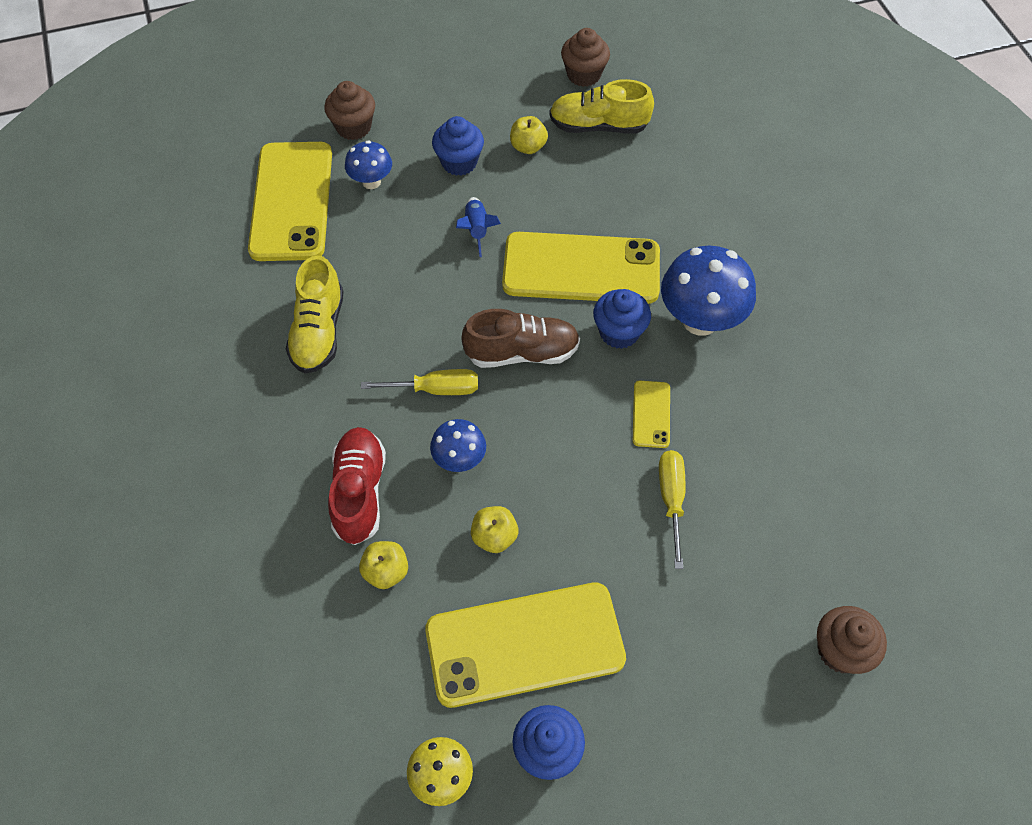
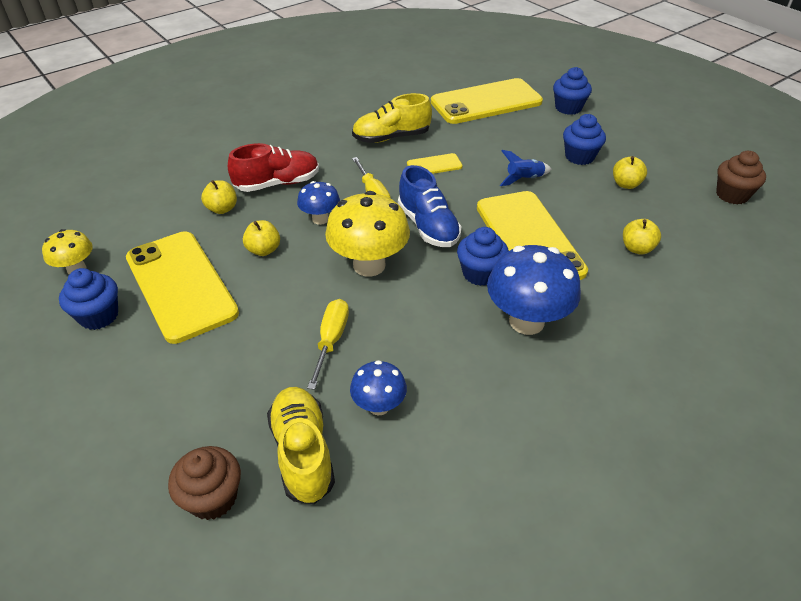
camera: 70 degrees right, 15 degrees down
brown cupcake [324,81,375,140] -> blue cupcake [553,67,592,115]
blue mushroom [345,140,392,189] -> blue mushroom moved to [350,360,407,415]
brown shoe [461,309,580,368] -> blue shoe [398,165,461,247]
yellow shoe [549,79,654,134] -> yellow shoe moved to [267,387,335,504]
yellow phone [633,381,670,448] -> yellow phone moved to [407,153,463,174]
yellow screwdriver [659,450,686,569] -> yellow screwdriver turned 60 degrees counterclockwise [307,299,349,390]
none -> yellow mushroom [325,191,410,277]
none -> yellow apple [623,219,661,254]

